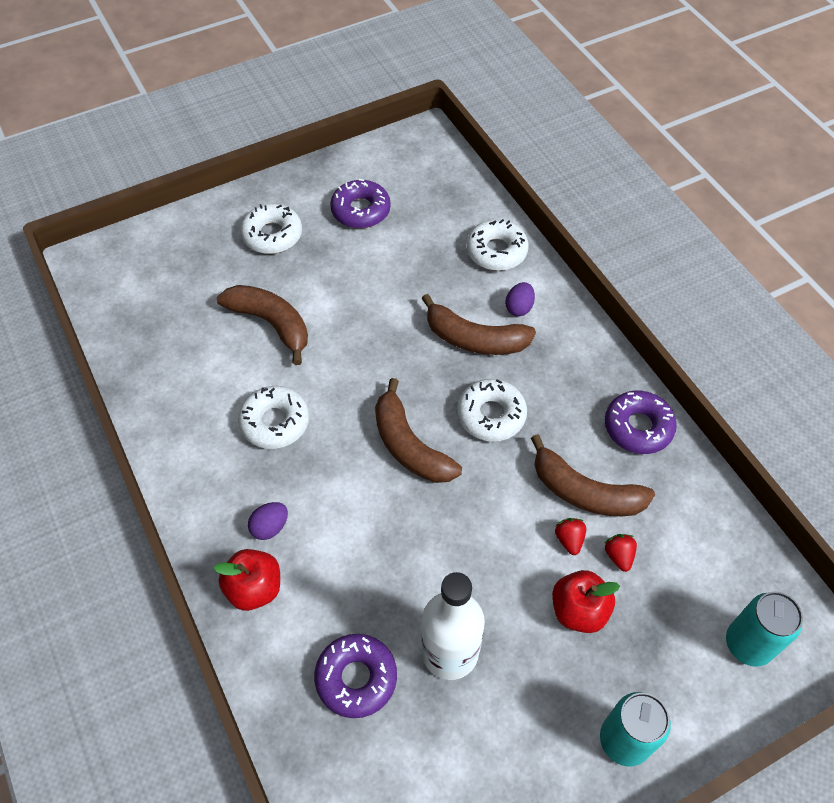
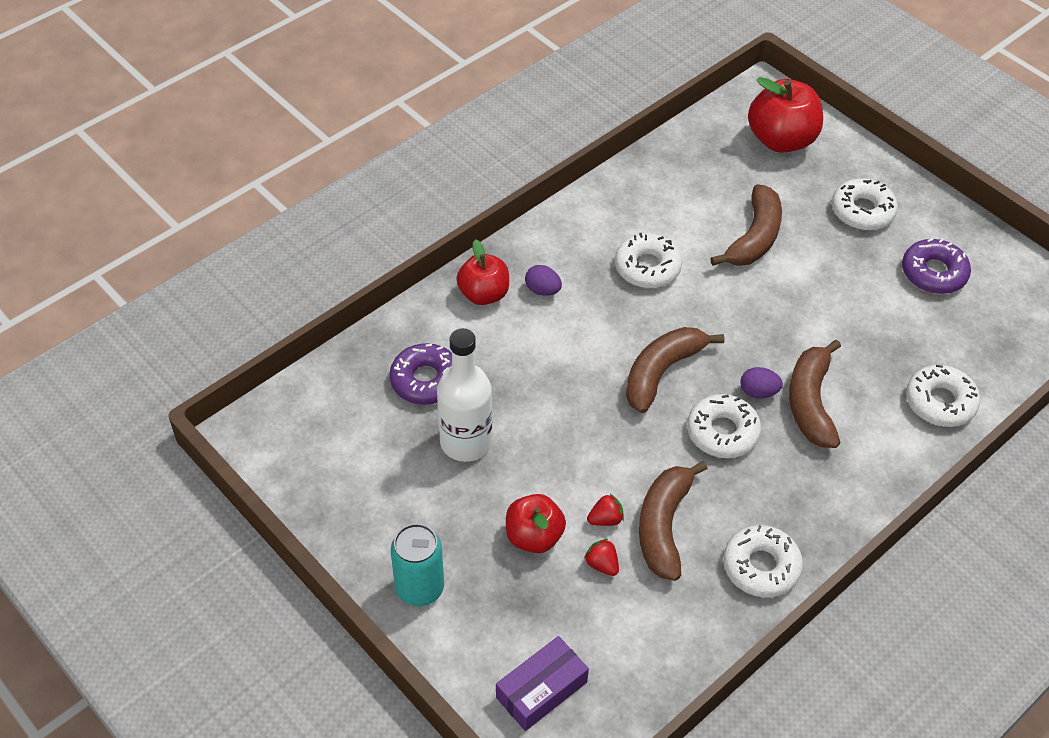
camera: 75 degrees right, 5 degrees down
purple egg [505,282,535,317] -> purple egg moved to [740,367,783,398]
purple donut [605,391,677,454] -> white donut [723,525,803,598]
red strawberry [605,534,637,572] -> red strawberry turned 105 degrees counterclockwise [584,539,619,576]
turquoise can [726,591,803,667] -> purple box [496,636,589,731]
none -> red apple [748,77,823,153]

